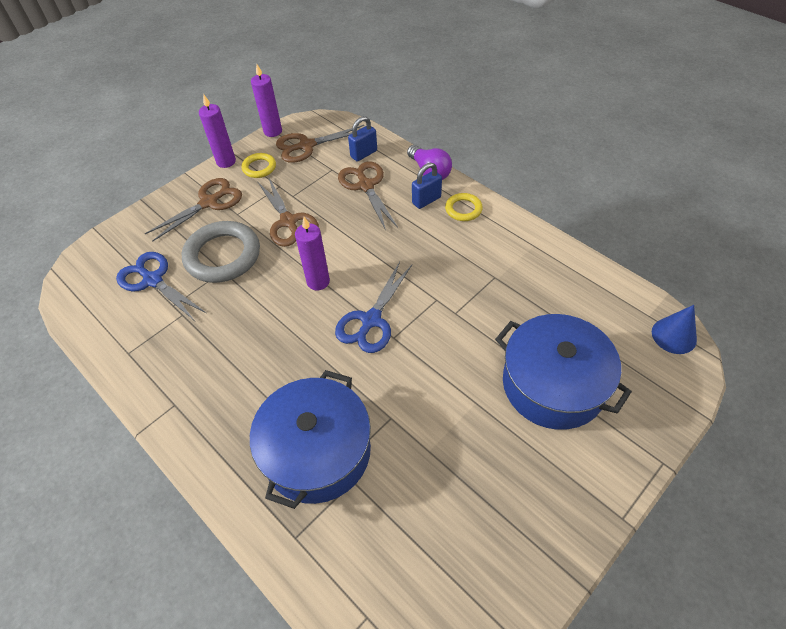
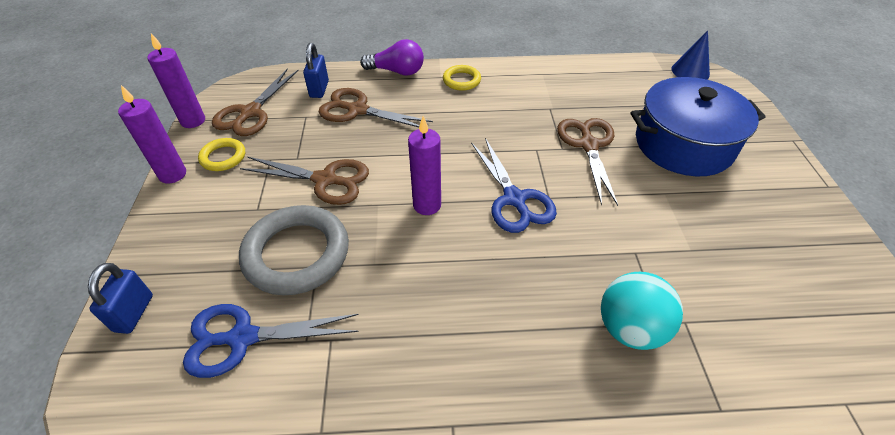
camera: 50 degrees left, 5 degrees down
brown scissors [145,178,242,242] -> brown scissors moved to [557,118,618,206]
blue pot [250,370,371,509] -> turquoise ball [601,272,683,350]
blue padlock [412,163,442,209] -> blue padlock moved to [88,263,153,334]

